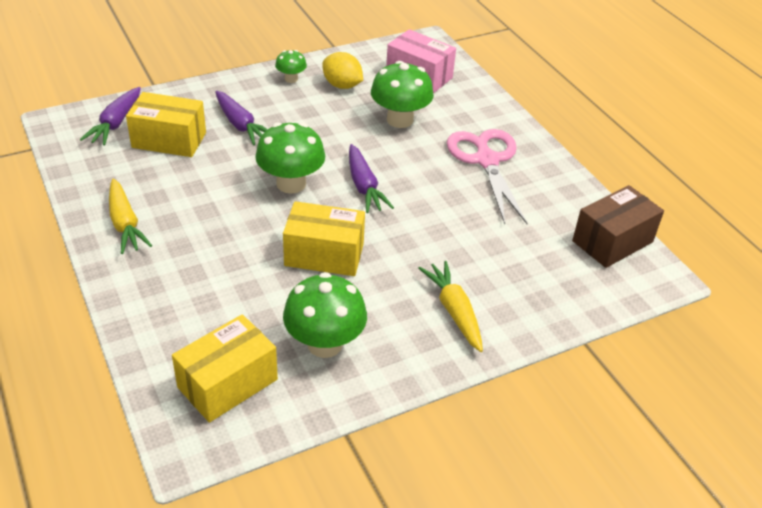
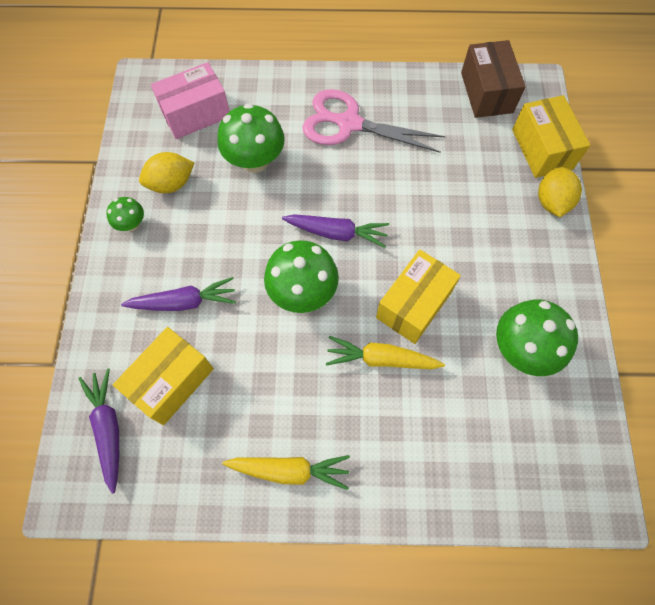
camera: 60 degrees left, 25 degrees up
purple carrot [80,87,141,145] -> purple carrot turned 150 degrees counterclockwise [78,368,119,494]
yellow box [172,314,278,423] -> yellow box moved to [512,95,590,178]
yellow carrot [418,261,483,352] -> yellow carrot moved to [326,336,445,369]
none -> yellow lemon [538,167,582,217]

